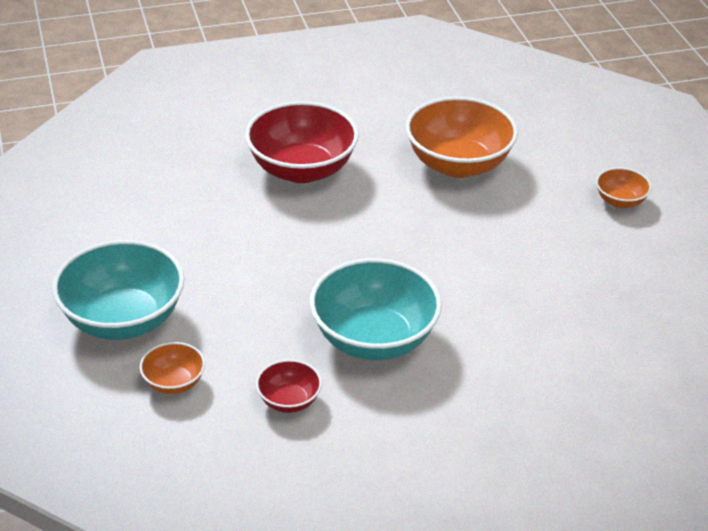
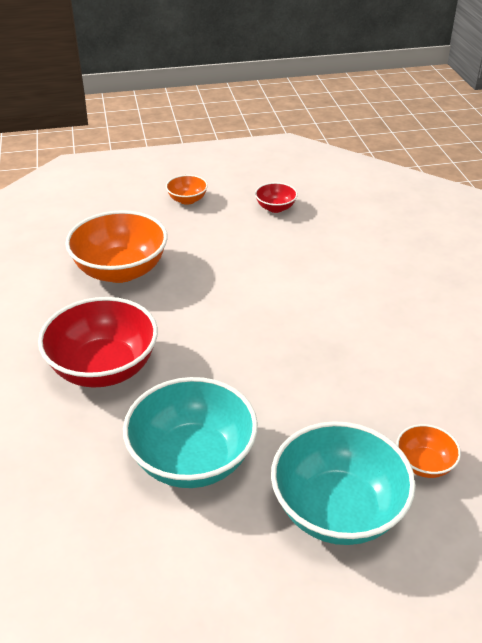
camera: 85 degrees left, 0 degrees up
red bowl [256,359,322,413] -> red bowl moved to [255,182,298,213]
turquoise bowl [310,258,442,360] -> turquoise bowl moved to [123,377,258,488]

